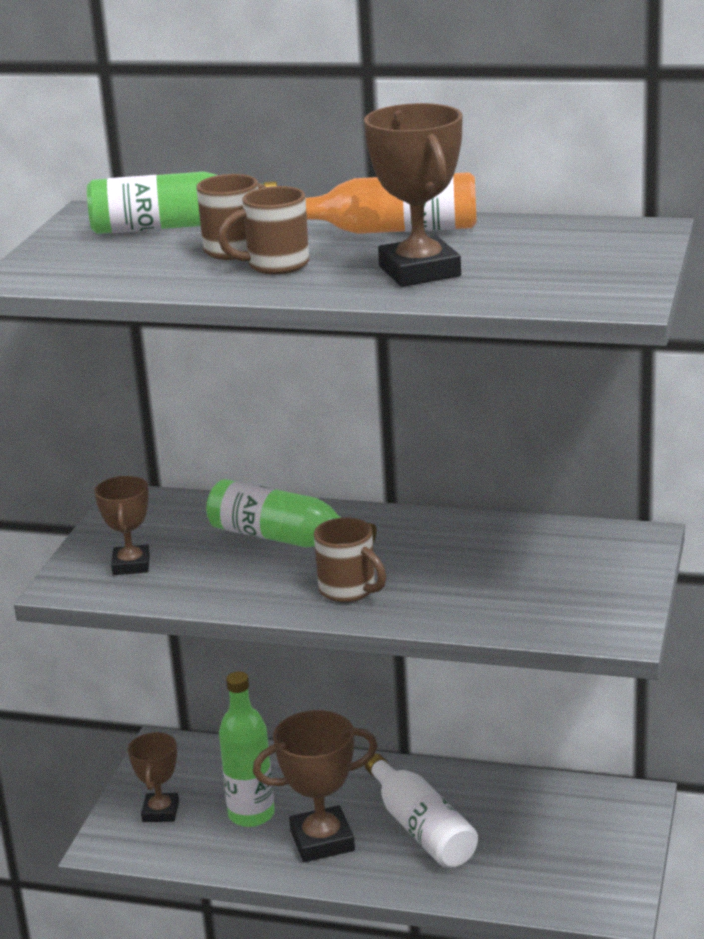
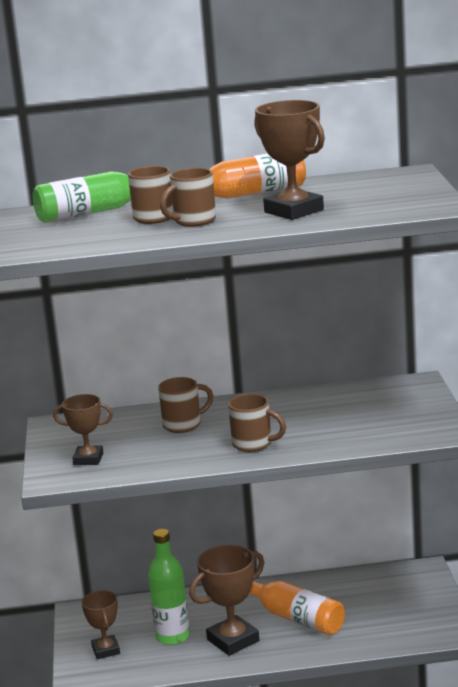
camera: 20 degrees left, 5 degrees down
brown trophy [94,476,150,575] -> brown trophy turned 60 degrees counterclockwise [53,394,113,465]
green bottle [206,479,377,548] -> brown mug [158,377,214,433]
white bottle [365,753,478,868] -> orange bottle [249,581,345,635]

